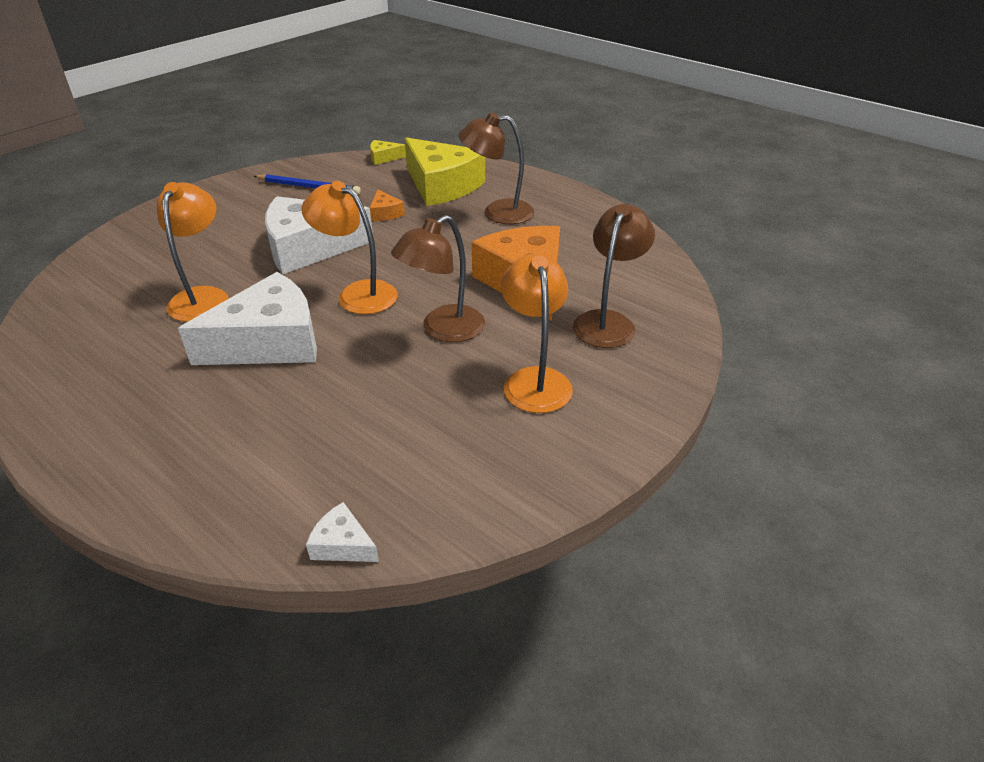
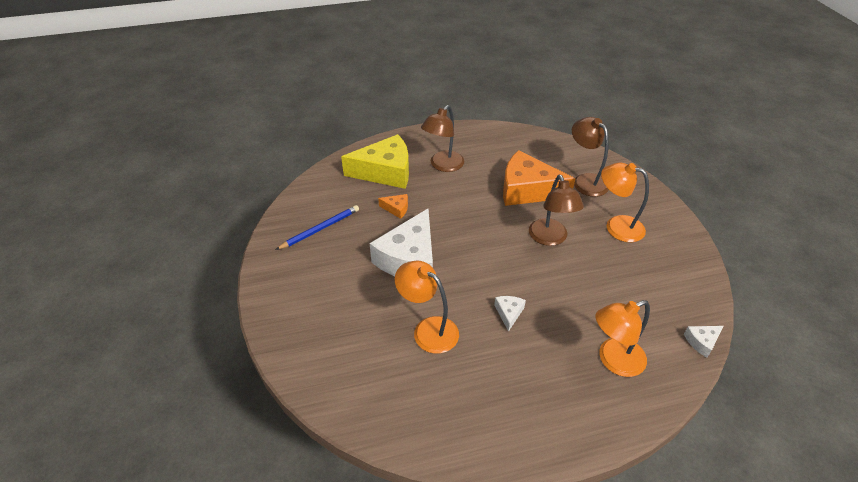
camera: 55 degrees left, 5 degrees up
white cheese [178,272,317,365] -> white cheese [494,296,526,332], size x0.42
orange lamp [301,181,398,314] -> orange lamp moved to [595,300,650,377]
yellow cheese [370,140,406,165] -> none

